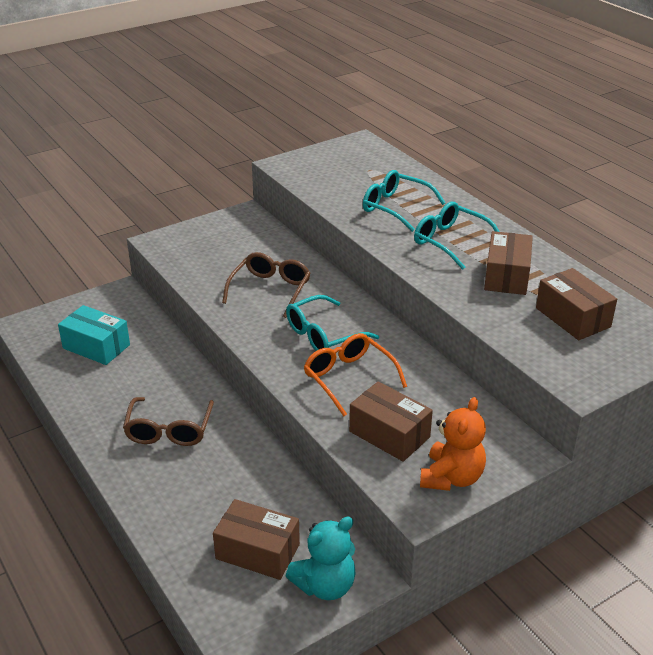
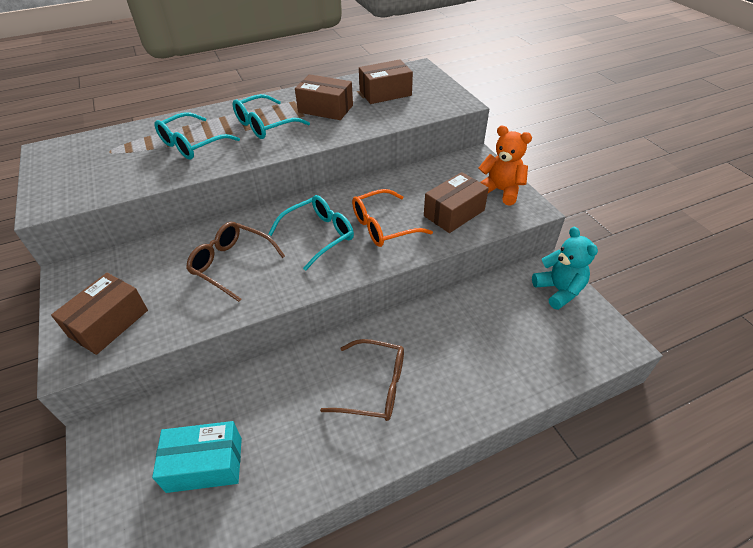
camera: 80 degrees left, 10 degrees up
turquoise box [58,305,130,365] -> turquoise box turned 45 degrees clockwise [152,421,242,493]
brown box [213,499,300,580] -> brown box moved to [51,273,148,355]
turquoise glasses [286,295,379,351] -> turquoise glasses turned 105 degrees counterclockwise [268,195,354,271]

